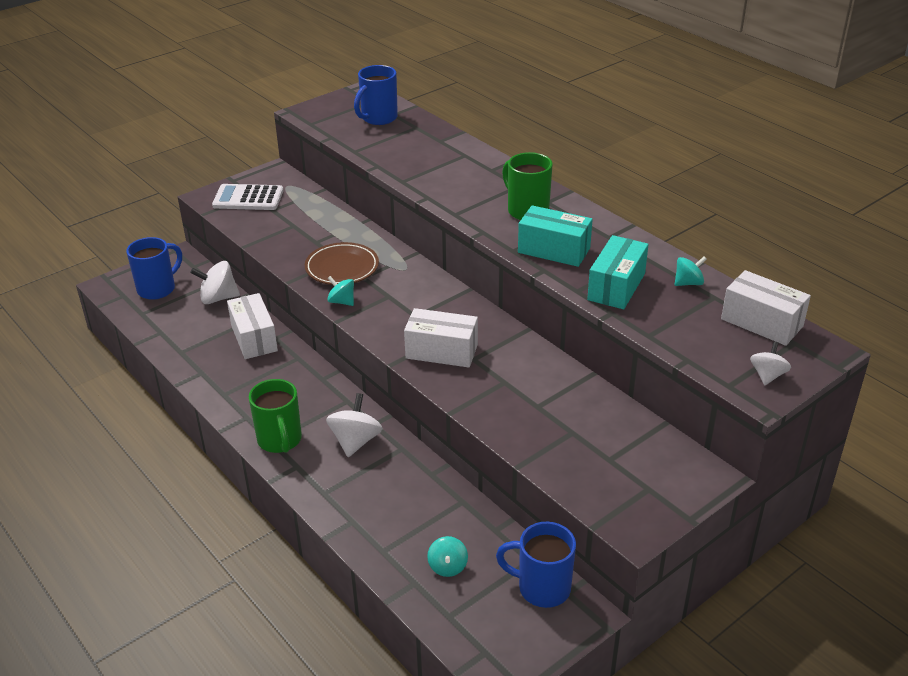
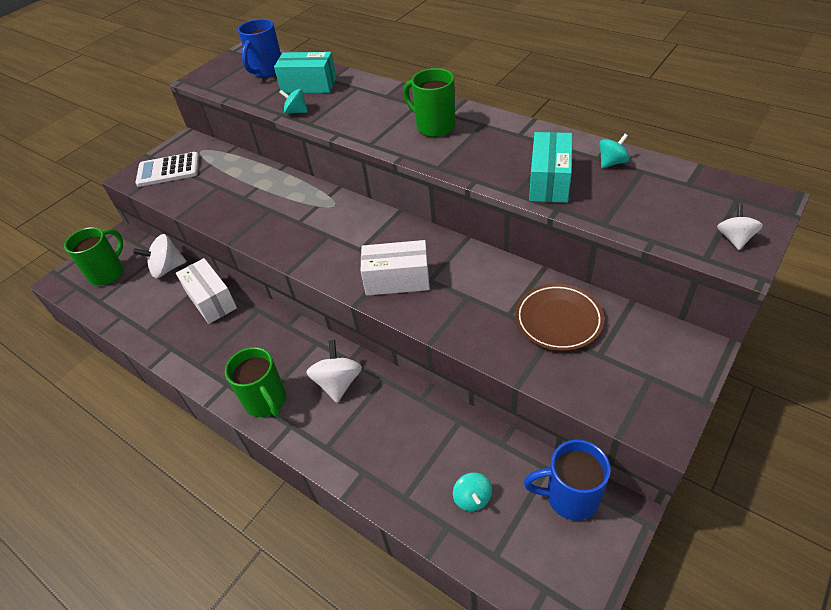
camera: 10 degrees left, 10 degrees up
blue mug [126,237,182,300] -> green mug [64,227,123,285]
brown plate [305,242,379,285] -> brown plate moved to [515,284,604,351]
turquoise spinning top [327,276,354,306] -> turquoise spinning top moved to [279,89,308,114]
turquoise box [518,205,593,267] -> turquoise box moved to [274,52,337,93]
white box [721,270,811,346] -> none

